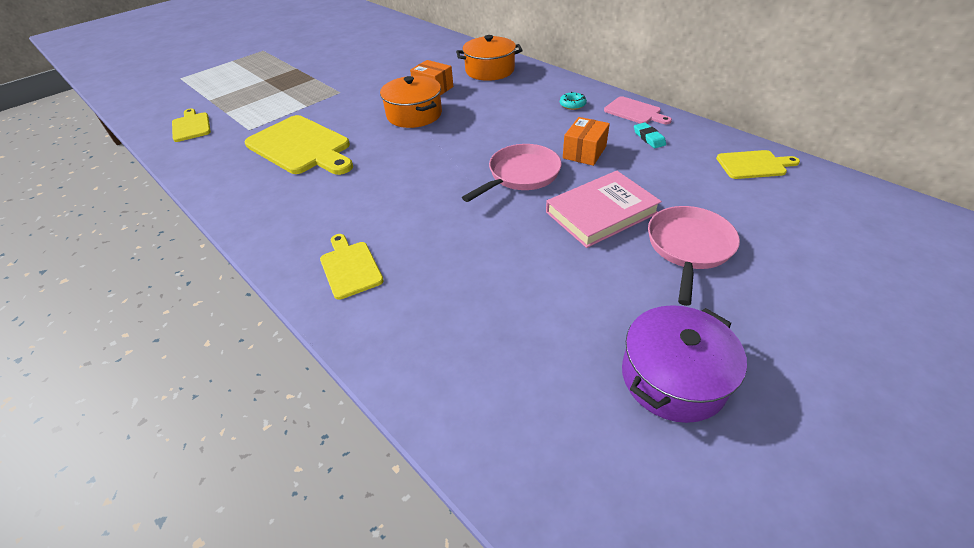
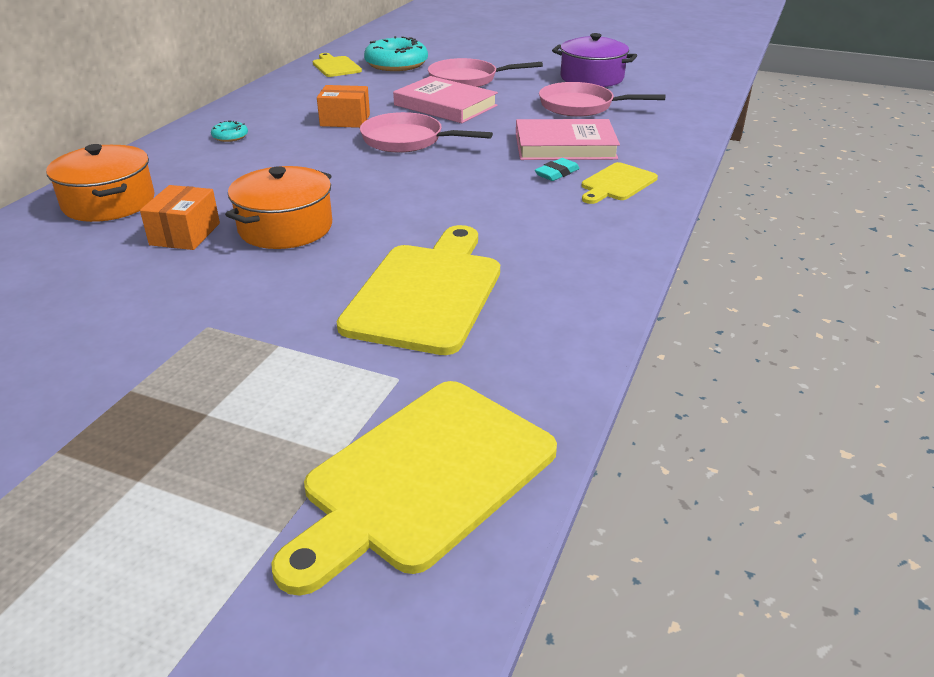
camera: 115 degrees left, 10 degrees down
yellow cutting board [172,108,211,142] -> yellow cutting board [271,381,557,596], size x1.87
pink cutting board [604,96,672,124] -> none
turquoise eraser [634,122,666,148] -> turquoise eraser moved to [535,158,580,181]
none -> turquoise donut [364,36,428,71]
none -> pink book [516,119,620,160]
none -> pink pan [539,82,666,117]

